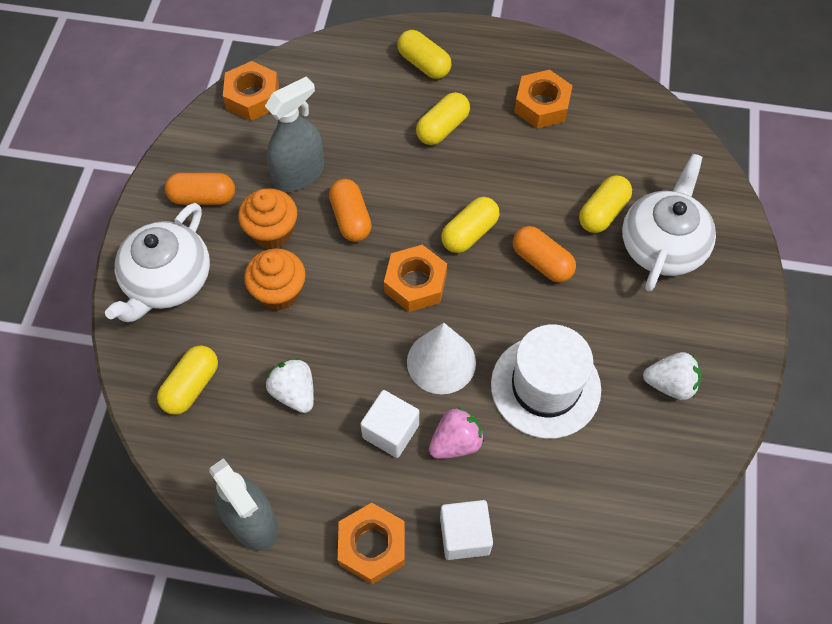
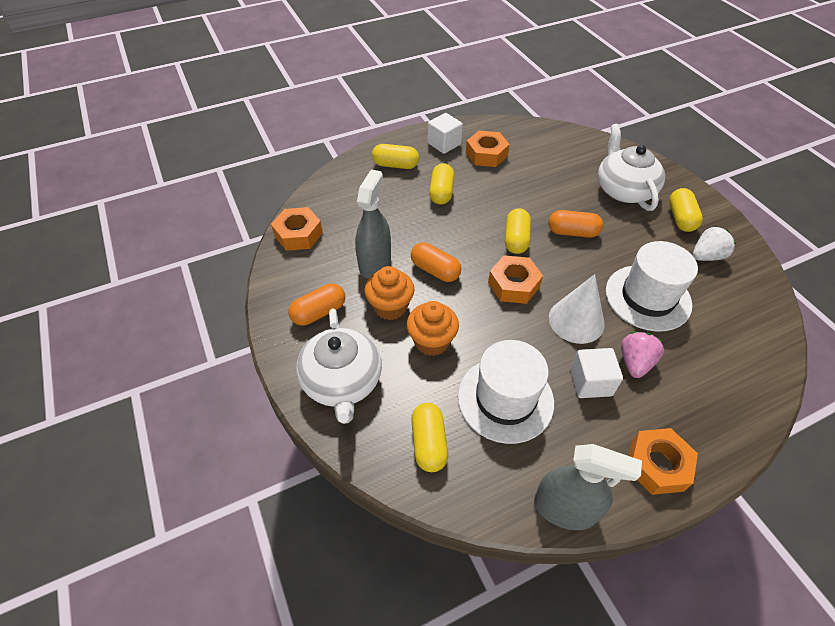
camera: 35 degrees left, 10 degrees down
white strawberry [266,358,314,413] -> white hat [458,340,554,444]
white cube [440,500,493,560] -> white cube moved to [427,113,463,154]
yellow capsule [579,175,632,233] -> yellow capsule moved to [669,188,703,232]

